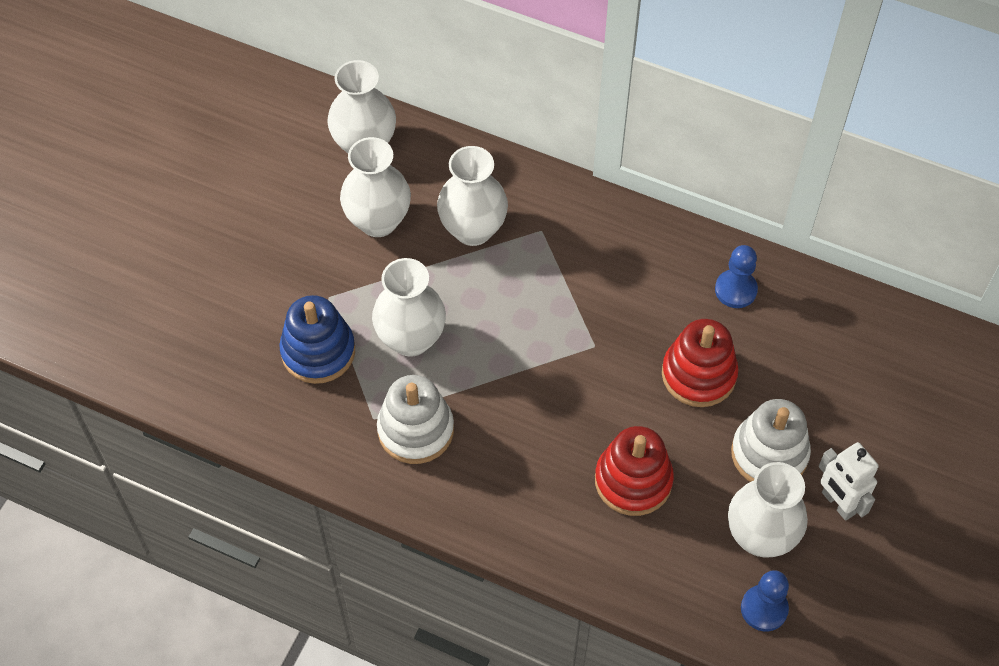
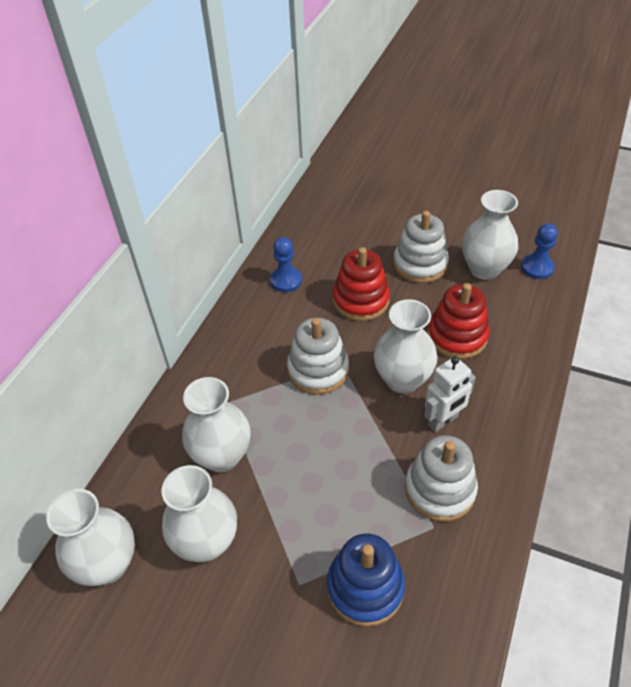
camera: 90 degrees left, 10 degrees down
white vase [372,258,446,356] -> white vase moved to [374,299,438,394]
white robot [819,442,879,521] -> white robot moved to [424,356,476,432]
none -> white stacking toy [287,318,349,395]

